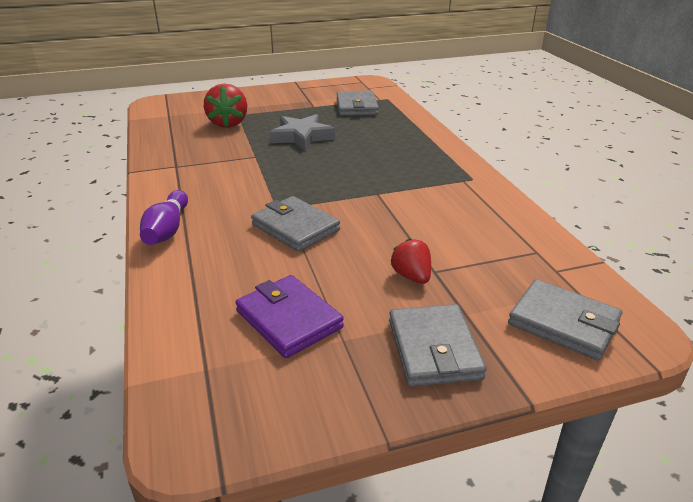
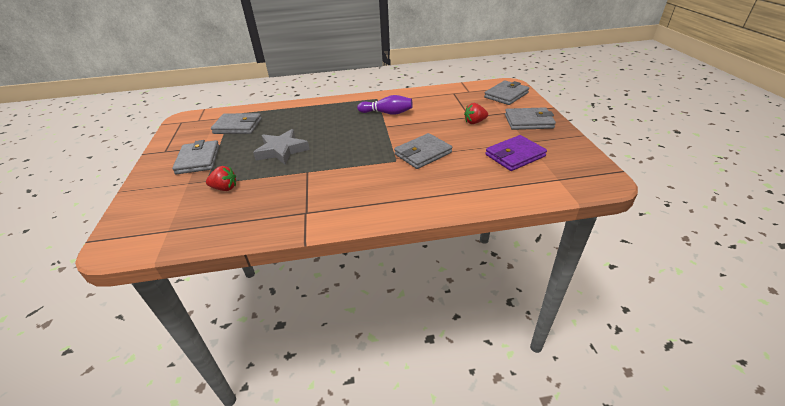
camera: 80 degrees left, 5 degrees up
purple bowling pin [140,190,188,245] -> purple bowling pin moved to [357,95,413,115]
red strawberry [204,83,247,128] -> red strawberry [206,166,236,191], size x0.61
none -> grey wallet [172,140,220,174]

